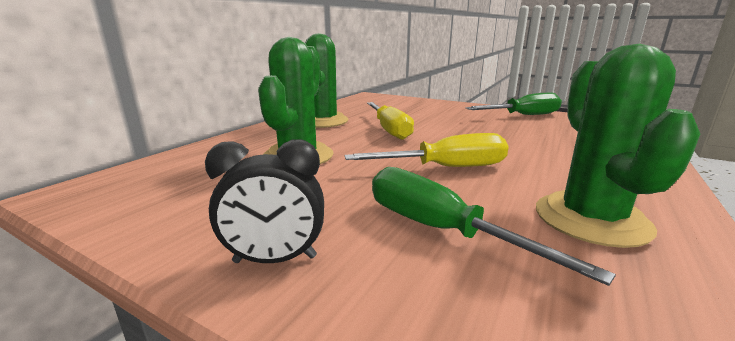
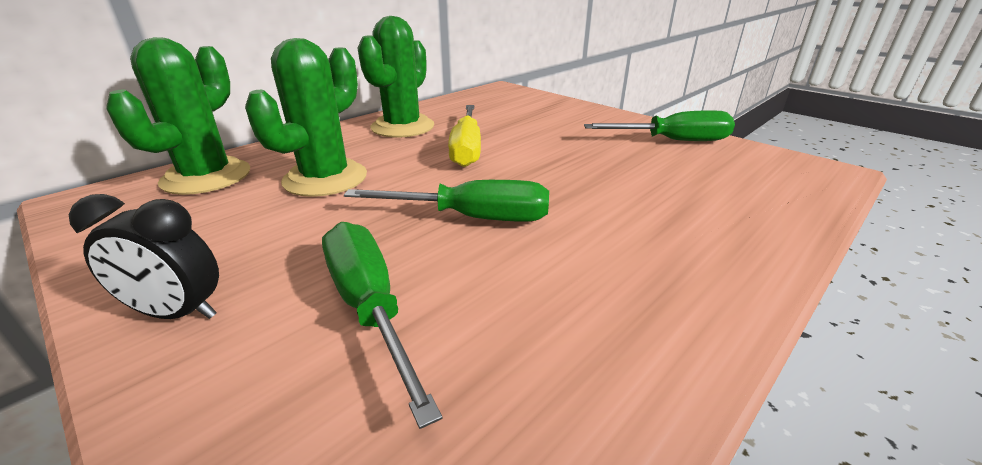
camera: 15 degrees right, 10 degrees up
yellow screwdriver [345,133,509,167] -> green screwdriver [344,180,549,222]
green cactus [536,44,700,248] -> green cactus moved to [106,37,250,195]

